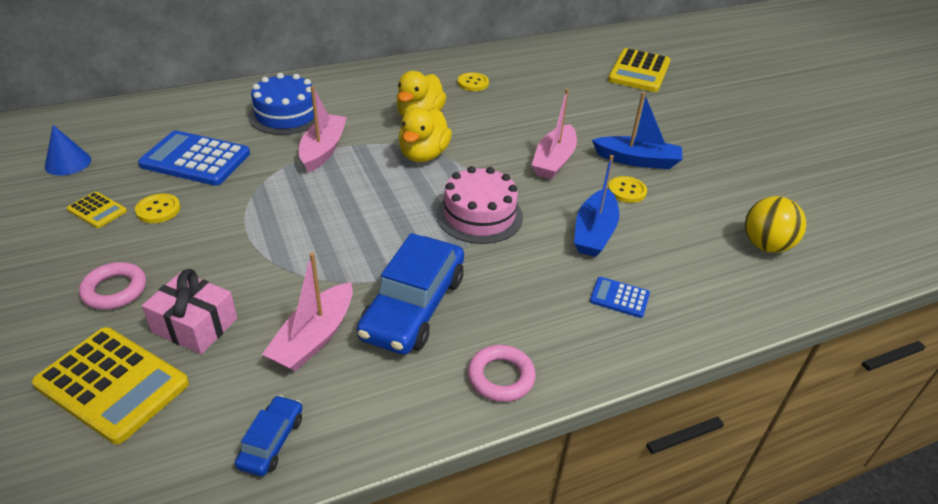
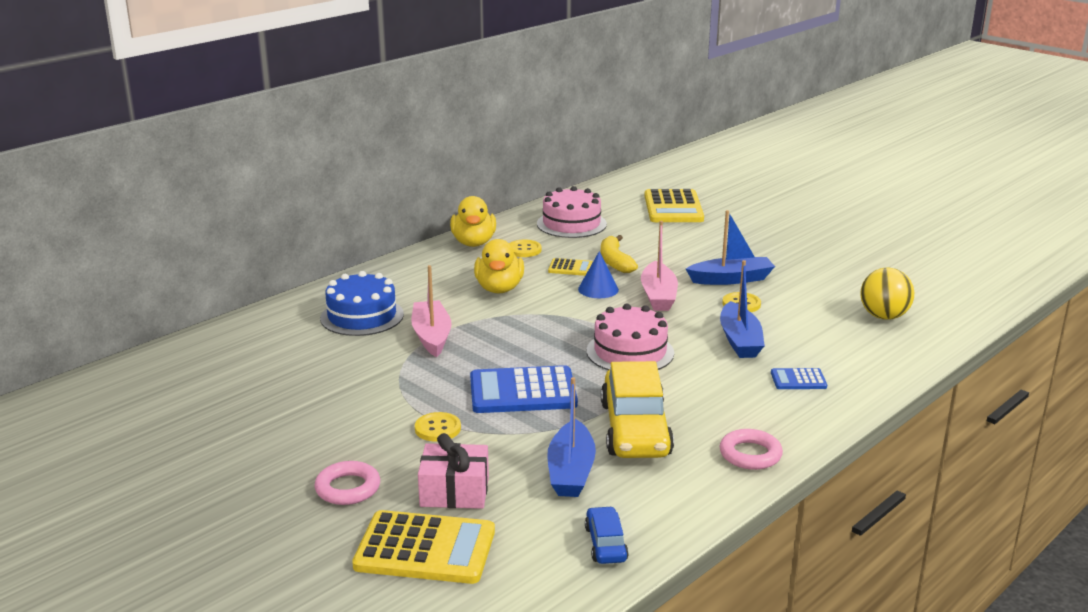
camera: 20 degrees left, 15 degrees down
blue cone [45,125,91,175] -> blue cone moved to [578,251,619,298]
yellow calculator [67,192,127,228] -> yellow calculator moved to [548,258,593,276]
yellow button [135,194,180,223] -> yellow button moved to [415,412,461,442]
blue calculator [138,130,250,186] -> blue calculator moved to [470,365,578,413]
pink boat [262,253,353,371] -> blue boat [547,377,596,497]
blue car [357,233,464,355] -> yellow car [601,361,674,458]
yellow duck [398,108,452,162] -> yellow duck moved to [450,196,496,247]
none -> pink cake [537,186,607,238]
none -> yellow banana [601,235,638,273]

